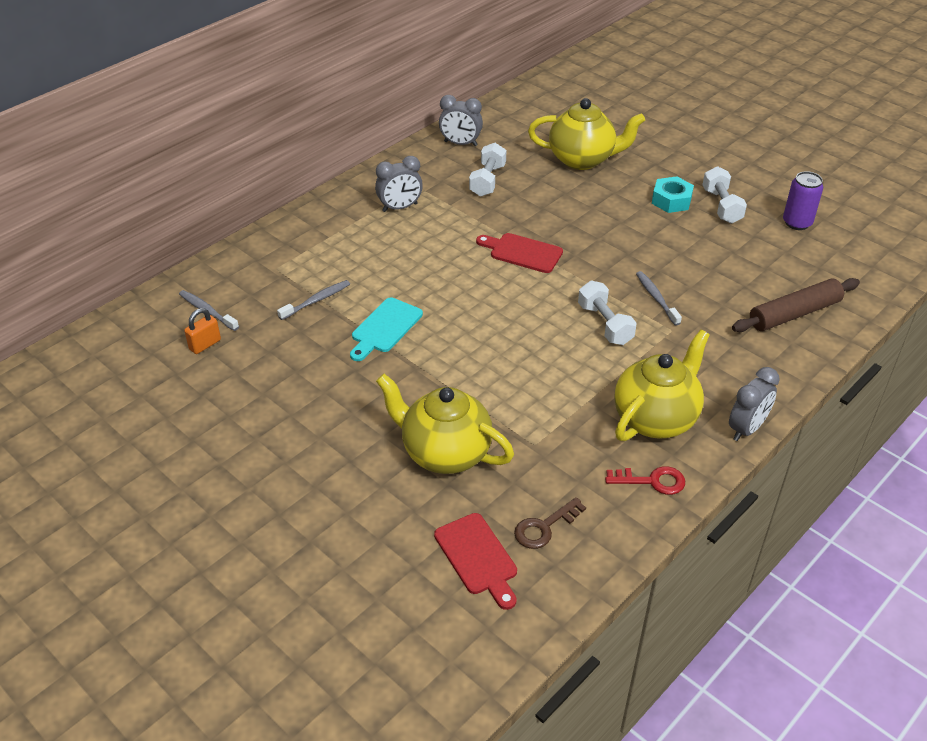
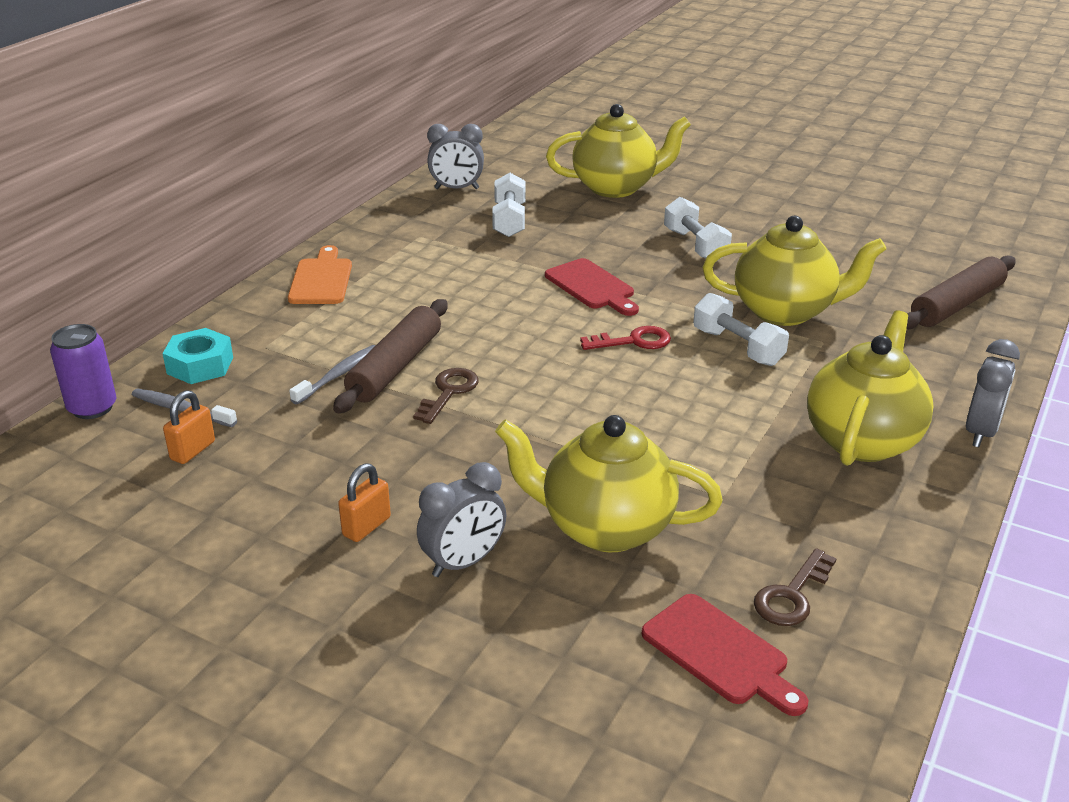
camera: 15 degrees left, 10 degrees down
turquoise cutting board [350,297,423,361] -> brown key [413,368,479,424]
grey clock [375,156,423,212] -> grey clock moved to [417,462,506,577]
red cutting board [476,233,563,273] -> red cutting board turned 135 degrees counterclockwise [545,258,639,316]
red key [605,466,685,495] -> red key moved to [580,326,671,350]
grey toothbrush [636,271,682,326] -> yellow teapot [703,216,886,326]
turquoise nut [652,176,694,213] -> turquoise nut moved to [162,328,233,384]
white dumbbell [702,166,747,223] -> white dumbbell moved to [664,197,732,262]
purple can [783,171,823,230] -> purple can moved to [50,324,117,419]
none -> orange cutting board [288,245,352,304]
none -> brown rolling pin [333,299,448,413]
none -> orange padlock [338,463,391,542]

